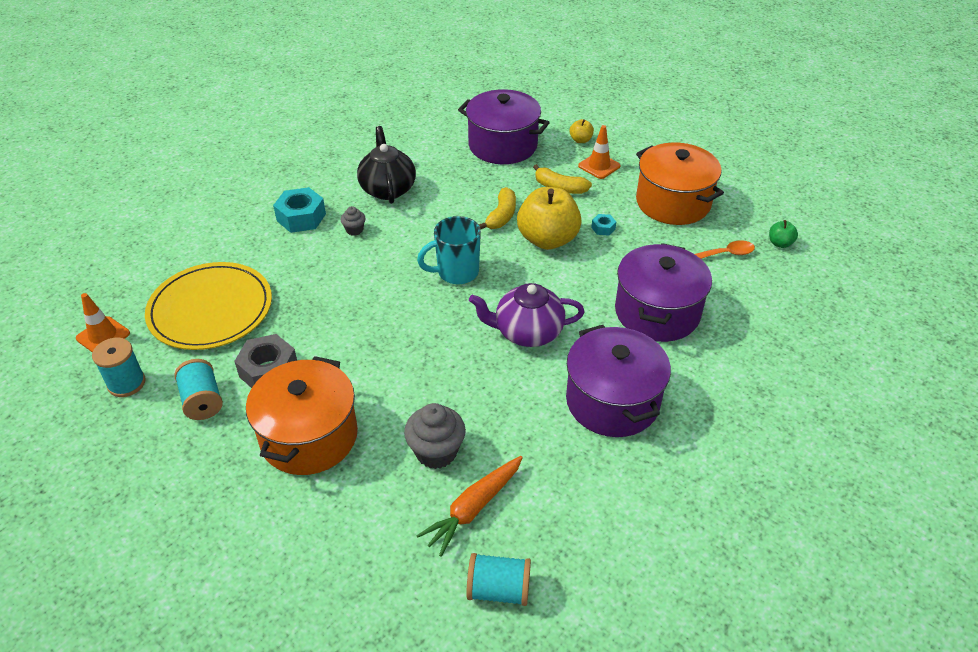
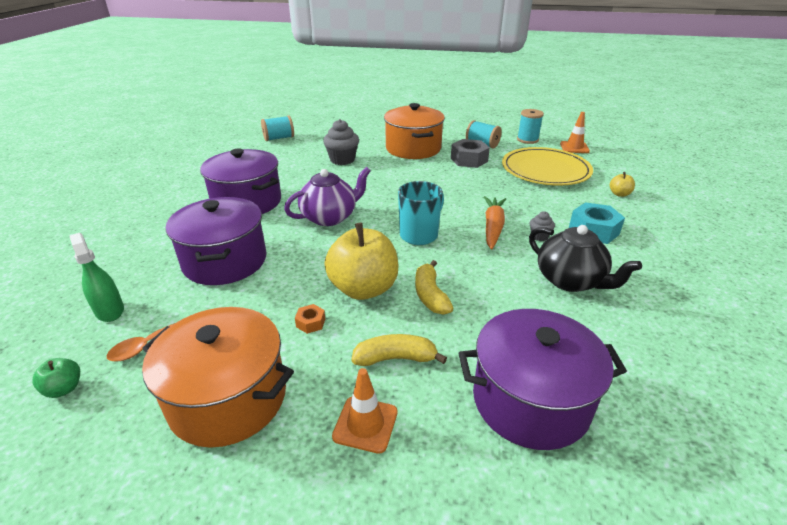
camera: 150 degrees right, 10 degrees down
orange carrot [416,456,523,557] -> orange carrot moved to [484,196,506,250]
yellow apple [570,119,594,143] -> yellow apple moved to [610,172,635,197]
turquoise nut [591,214,616,236] -> orange nut [295,304,325,334]
none -> green spray bottle [69,233,124,322]

